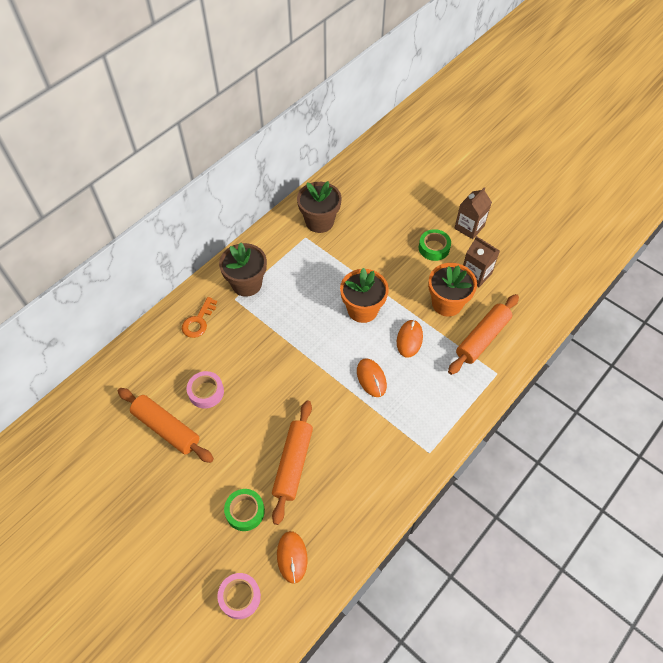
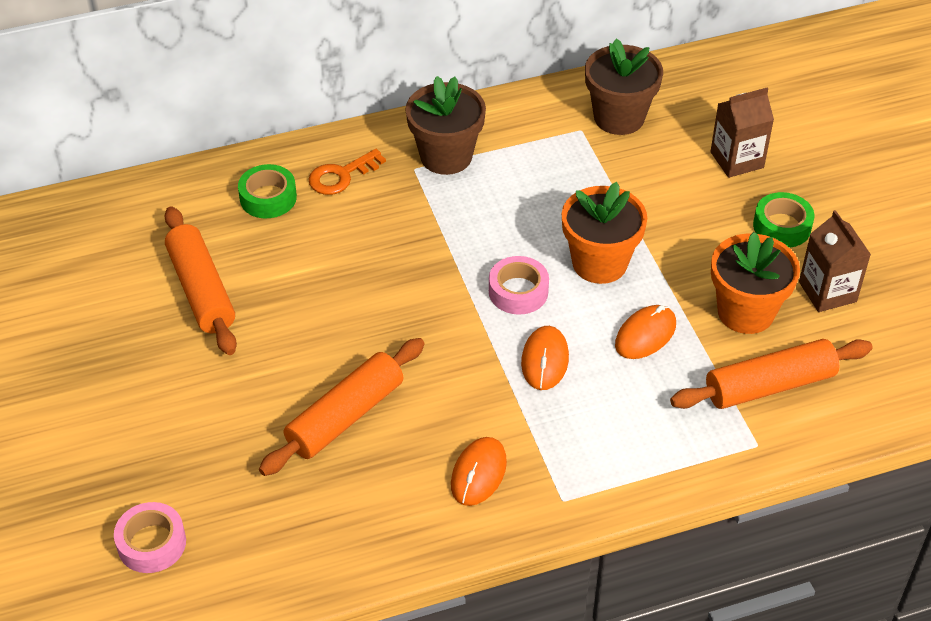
camera: 30 degrees right, 10 degrees down
pink tape [186,371,224,408] -> pink tape moved to [489,256,549,315]
green tape [224,489,265,531] -> green tape moved to [238,164,297,218]
orange mouse [277,531,308,584] -> orange mouse moved to [451,437,507,506]
brown carton [454,187,492,239] -> brown carton moved to [710,88,774,178]

